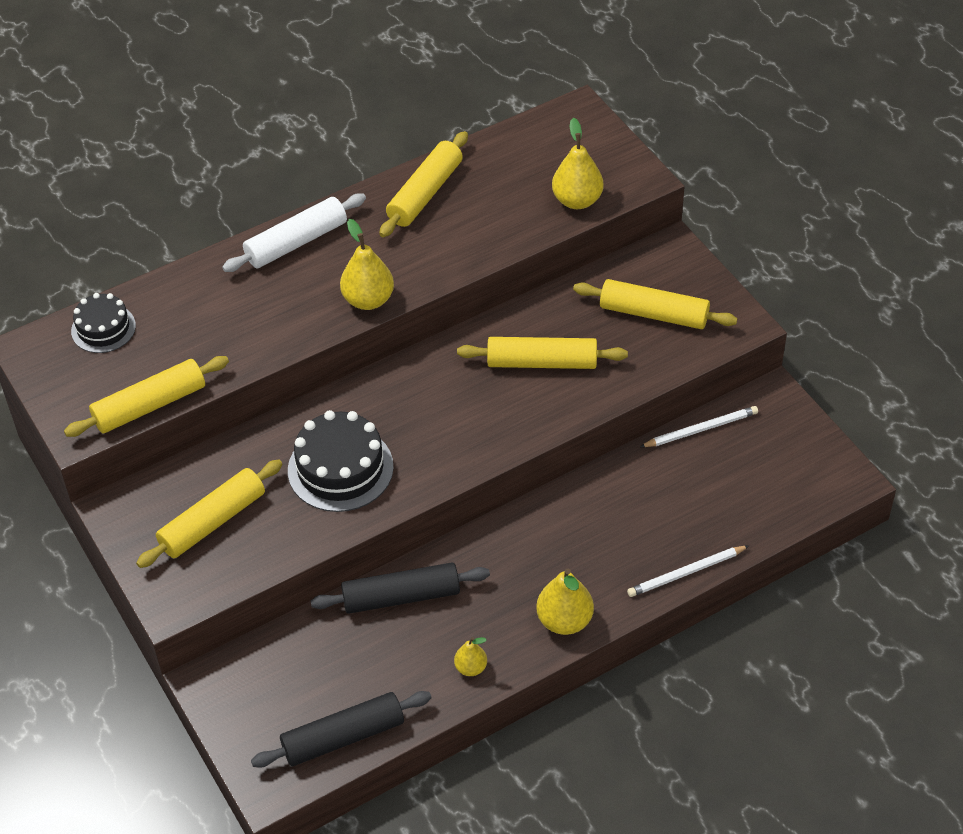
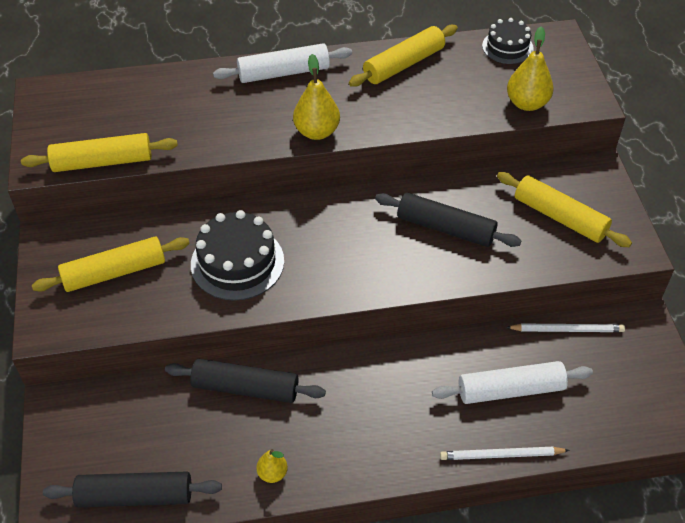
camera: 20 degrees right, 0 degrees up
black cake [71,293,136,353] -> black cake moved to [482,18,534,64]
yellow rolling pin [457,337,628,369] -> black rolling pin [375,193,521,247]
yellow pear [536,568,594,635] -> none
none -> white rolling pin [432,361,593,404]

